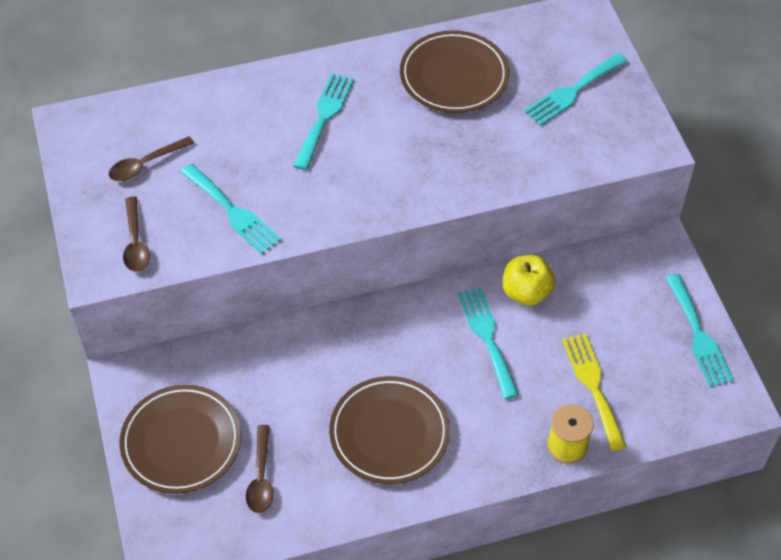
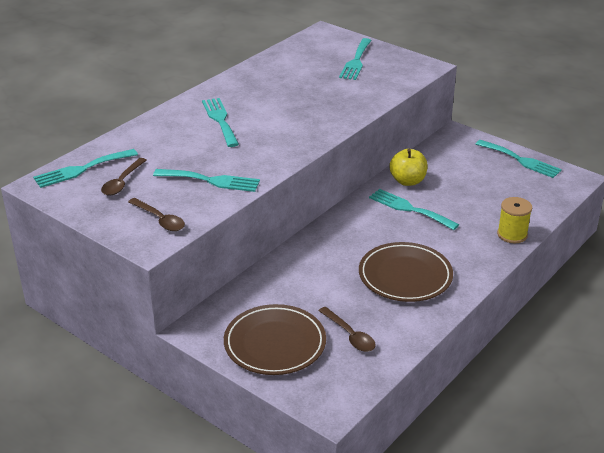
camera: 35 degrees left, 20 degrees down
brown plate [400,30,509,113] -> none
yellow fork [562,333,626,451] -> none
none -> turquoise fork [33,149,138,188]

